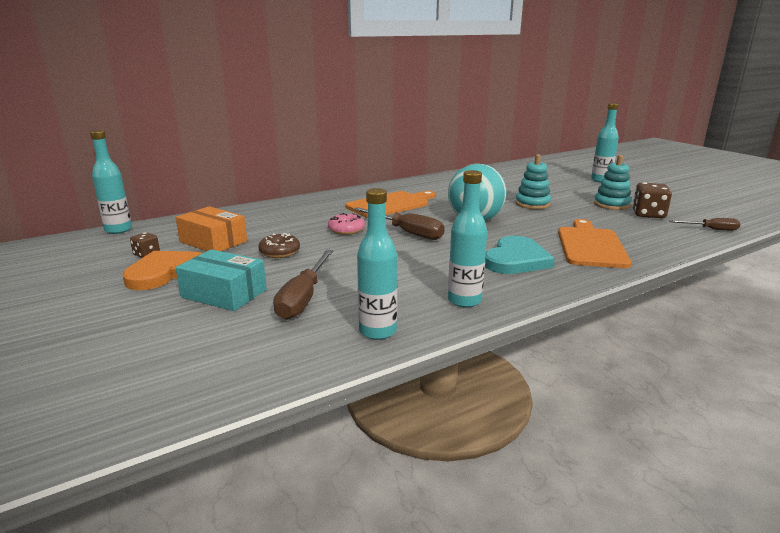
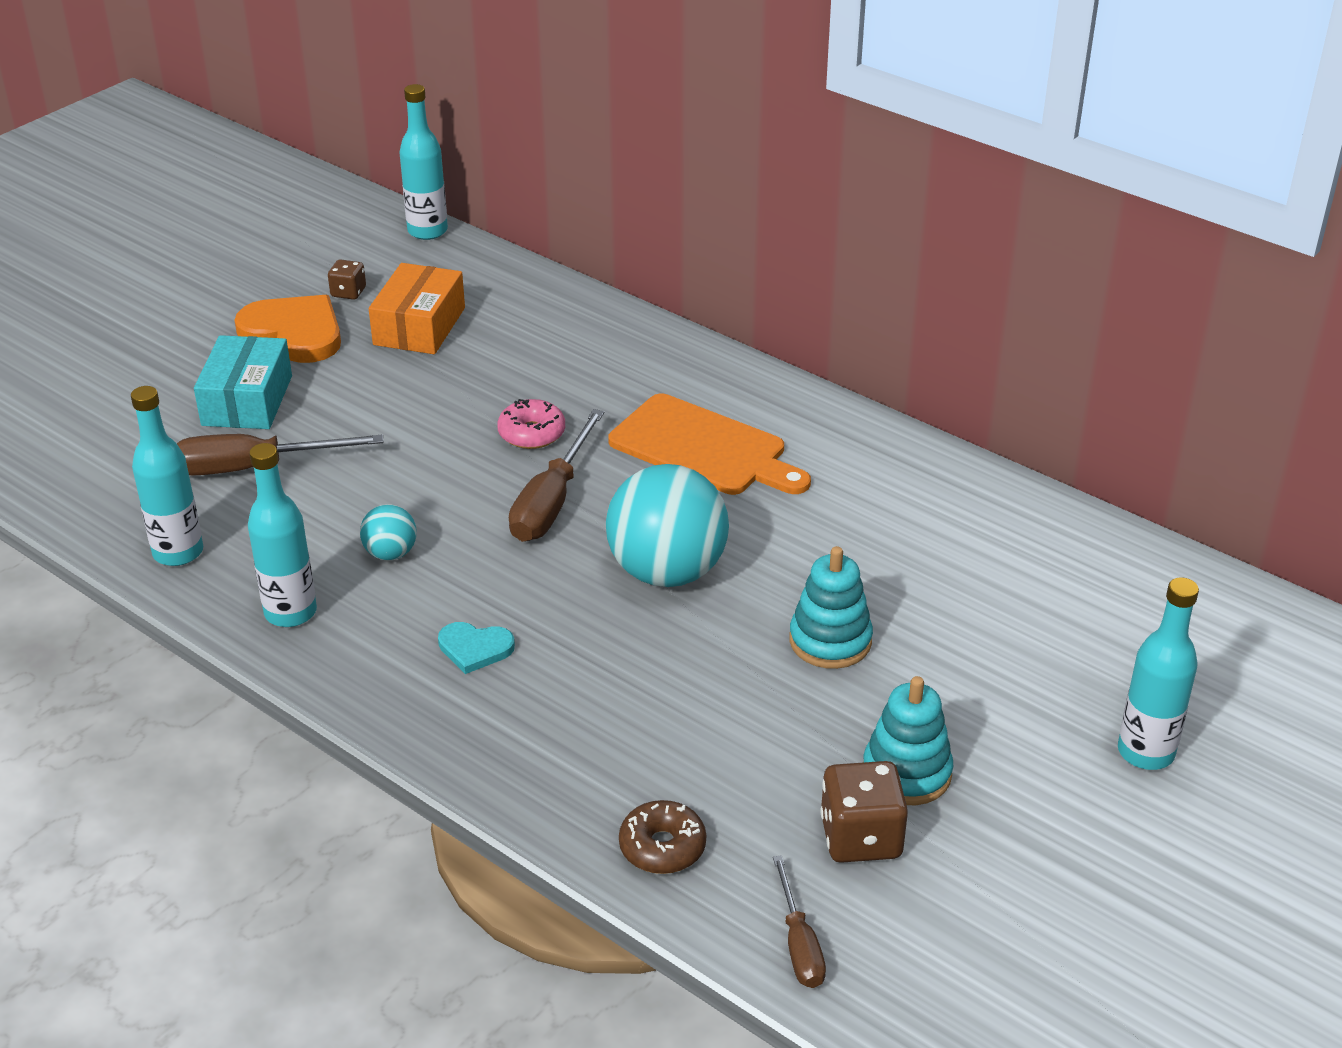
camera: 70 degrees right, 15 degrees up
brown donut [258,233,300,258] -> brown donut moved to [619,800,706,874]
turquoise heart [485,236,555,274] -> turquoise heart [438,622,515,674], size x0.54
orange cutting board [558,219,632,268] -> none
none -> turquoise ball [360,504,417,561]

